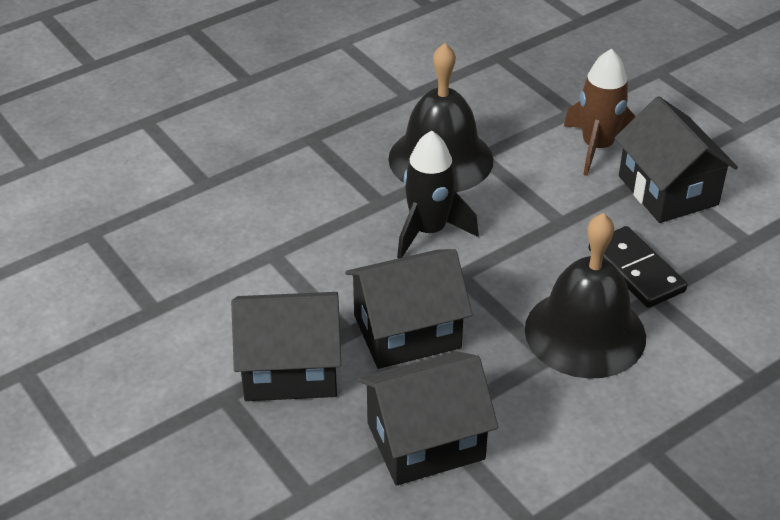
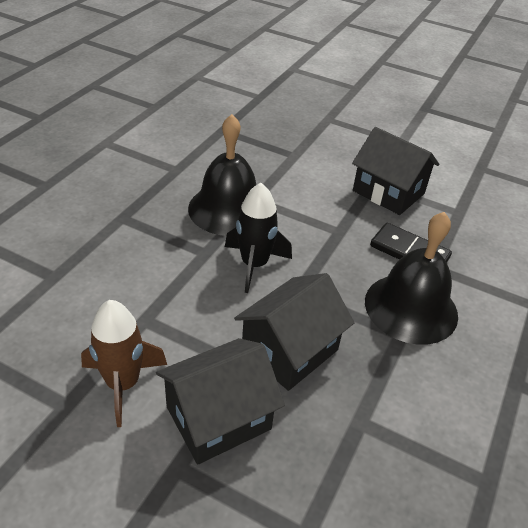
camera: 30 degrees left, 0 degrees up
black house [358,351,498,486] -> none
brown rocket [564,49,636,176] -> brown rocket moved to [81,300,167,427]

